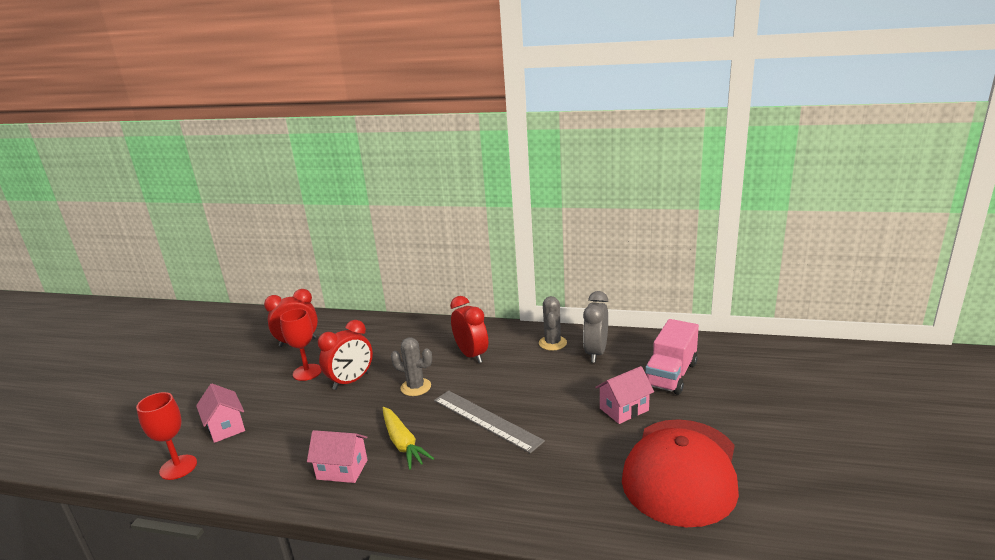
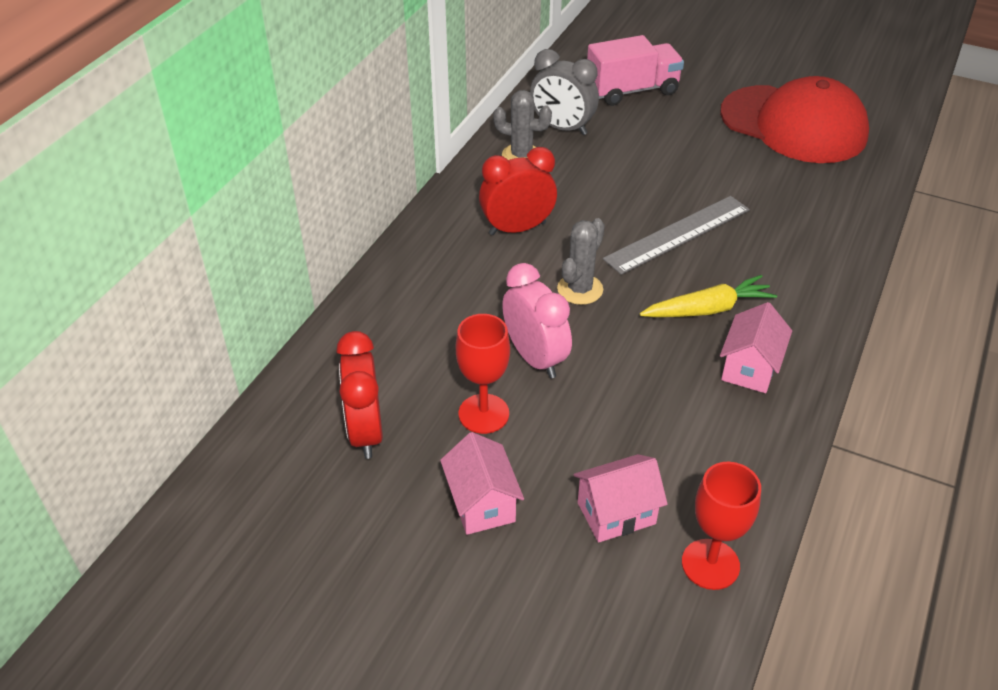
camera: 80 degrees left, 20 degrees up
red clock [318,320,373,390] -> pink clock [502,263,572,378]
pink house [595,366,654,424] -> pink house moved to [440,432,524,535]
pink truck [645,319,699,395] -> pink truck turned 60 degrees counterclockwise [587,35,684,106]

